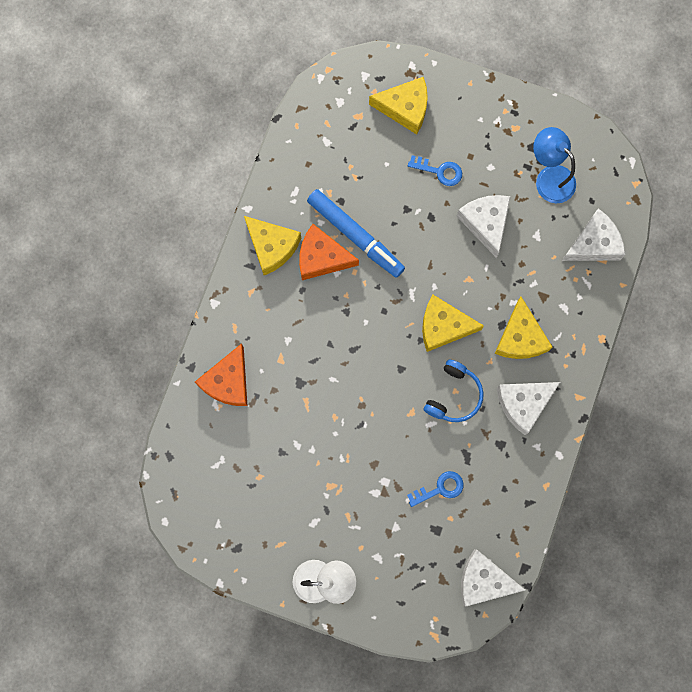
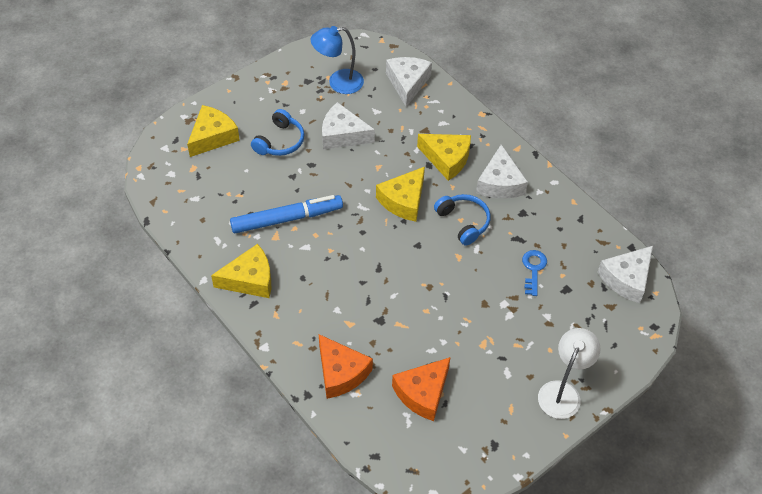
camera: 60 degrees left, 25 degrees down
orange cheese [299,224,359,280] -> orange cheese moved to [392,357,451,421]
blue key [408,155,462,186] -> blue headphones [251,109,304,156]

